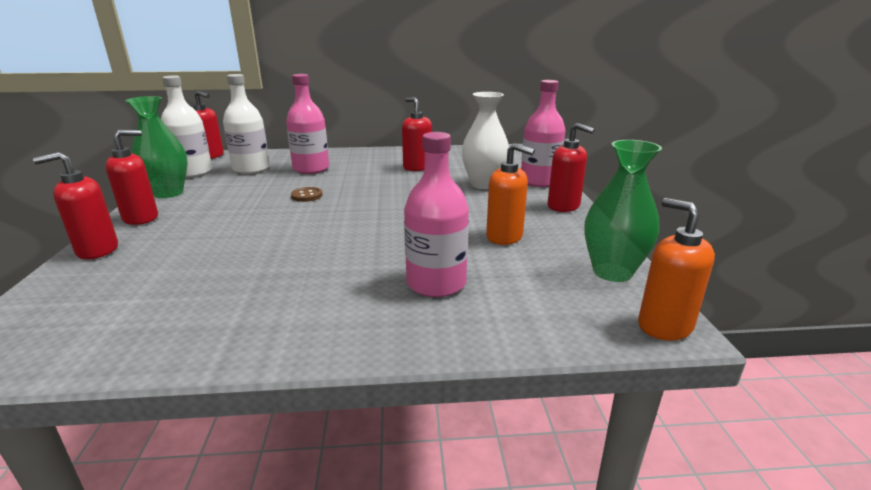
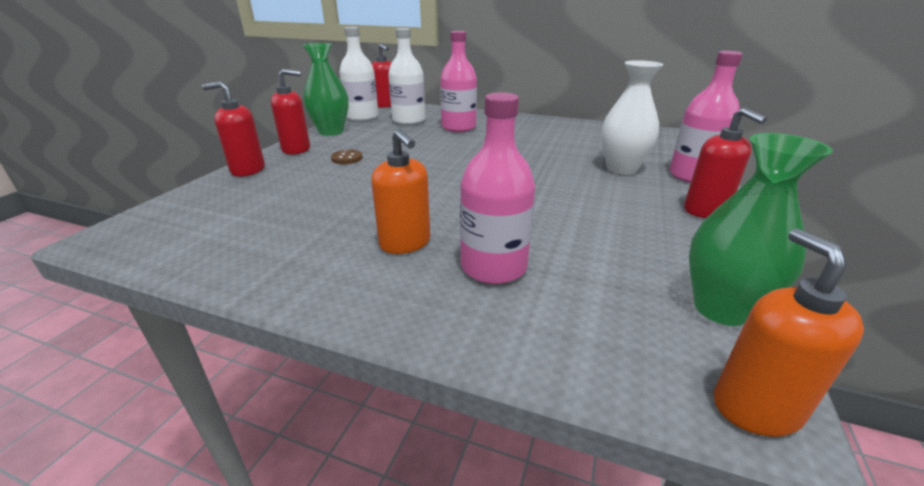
camera: 25 degrees right, 5 degrees up
brown button [291,187,322,202] -> brown button moved to [331,149,363,164]
red soap dispenser [402,97,432,171] -> none
orange soap dispenser [486,143,535,245] -> orange soap dispenser moved to [371,129,430,254]

